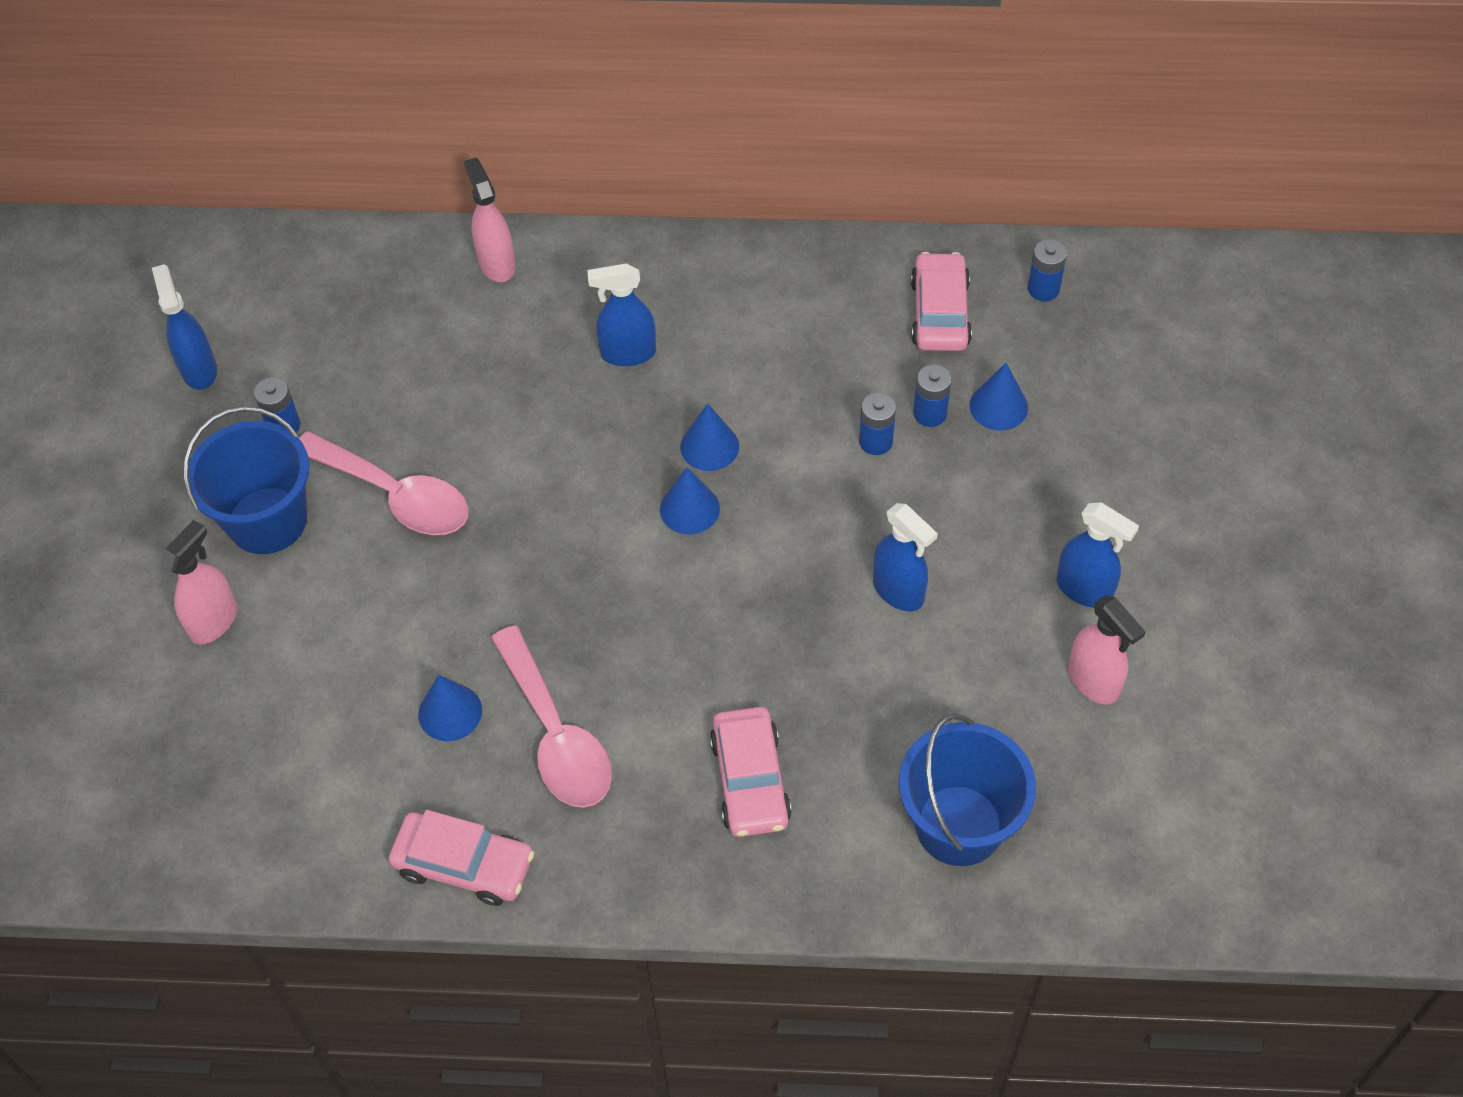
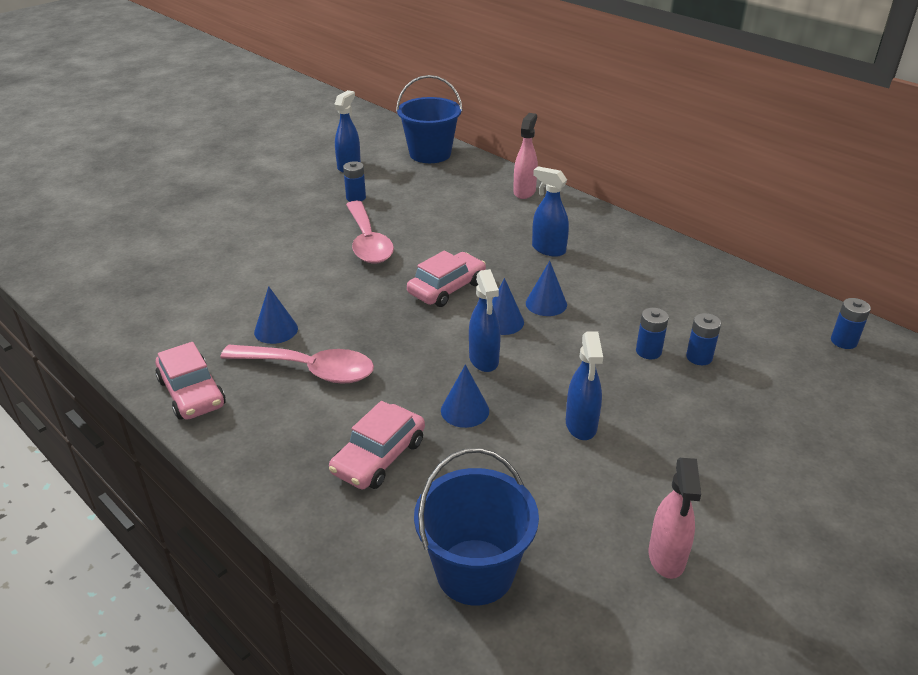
camera: 40 degrees right, 20 degrees down
pink spray bottle [160,520,237,644] -> none
blue bucket [183,406,310,554] -> blue bucket moved to [396,75,463,163]
pink spoon [491,625,612,808] -> pink spoon turned 90 degrees counterclockwise [220,345,374,384]
pink car [911,252,972,351] -> pink car moved to [407,251,486,307]
blue cone [970,363,1028,430] -> blue cone moved to [441,365,489,428]
blue spray bottle [1057,502,1139,608] -> blue spray bottle moved to [469,269,501,372]

